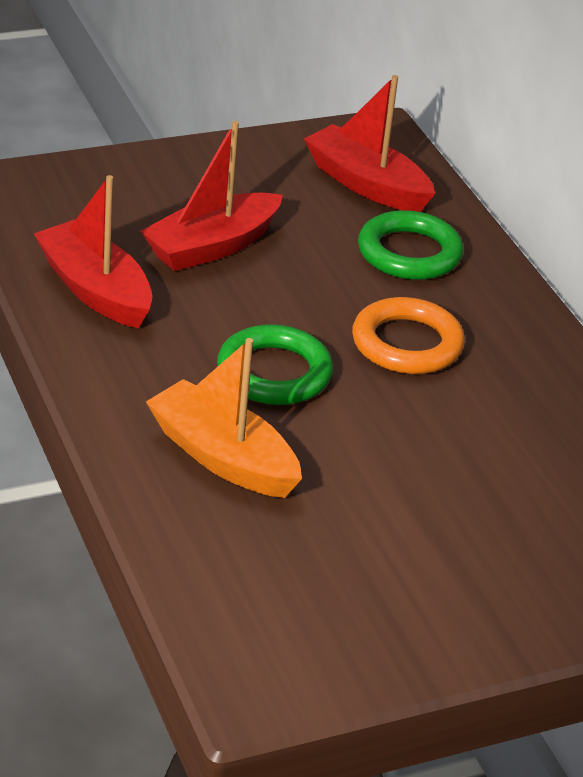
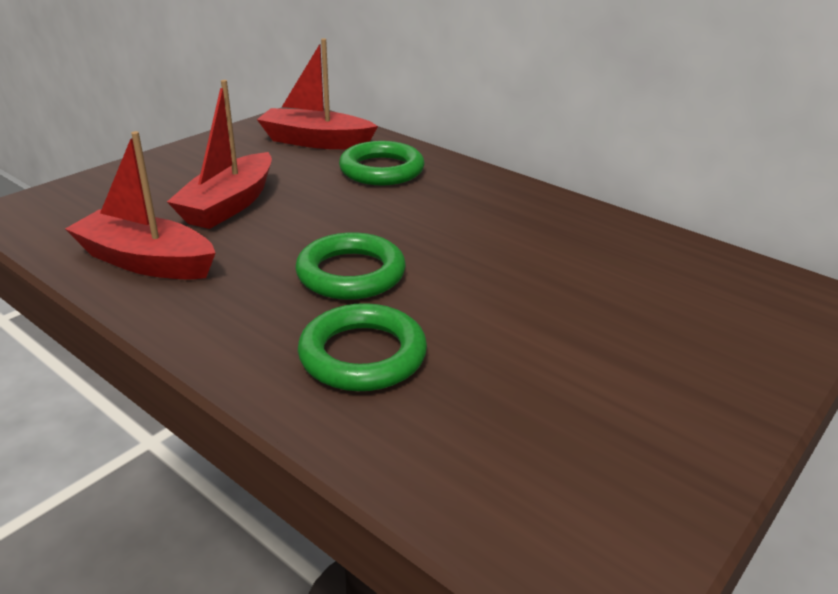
camera: 25 degrees left, 5 degrees down
orange boat [146,338,302,498] -> green ring [298,303,427,391]
orange ring [352,297,465,374] -> none

